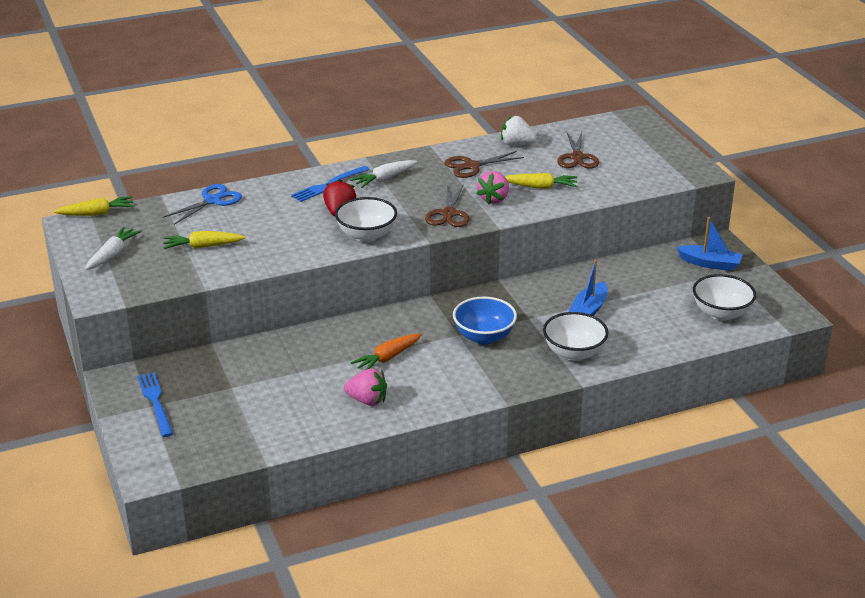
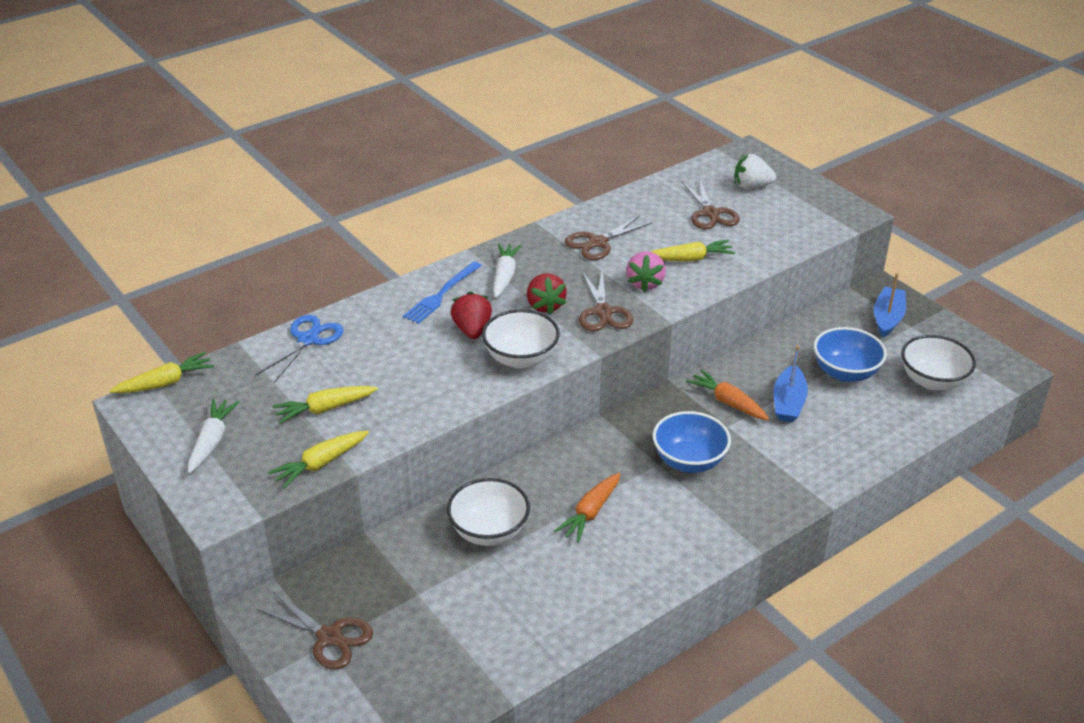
camera: 15 degrees left, 5 degrees up
blue fork [137,372,173,437] -> brown scissors [257,592,373,670]
pink strawberry [344,368,387,406] -> none
white carrot [350,160,417,188] -> white carrot turned 150 degrees clockwise [493,243,522,298]
white strawberry [501,116,537,146] -> white strawberry moved to [735,154,776,189]
white bowl [543,312,608,361] -> white bowl moved to [447,478,530,546]
blue boat [676,217,743,271] -> blue boat turned 75 degrees counterclockwise [874,273,906,338]
none -> yellow carrot [268,430,369,489]
none -> red strawberry [527,273,567,315]
none -> orange carrot [686,369,769,420]
none -> blue bowl [814,327,887,382]

